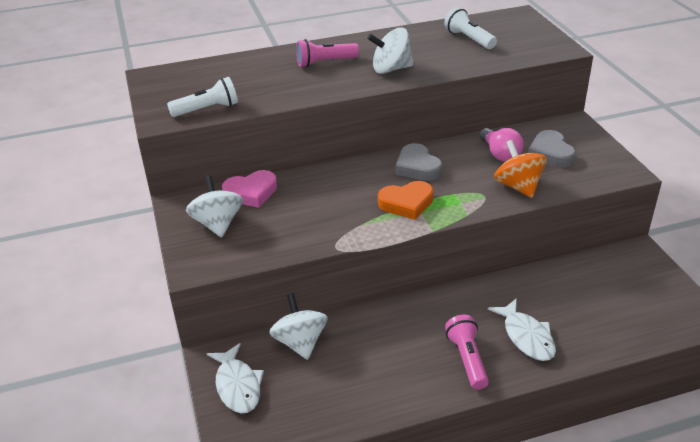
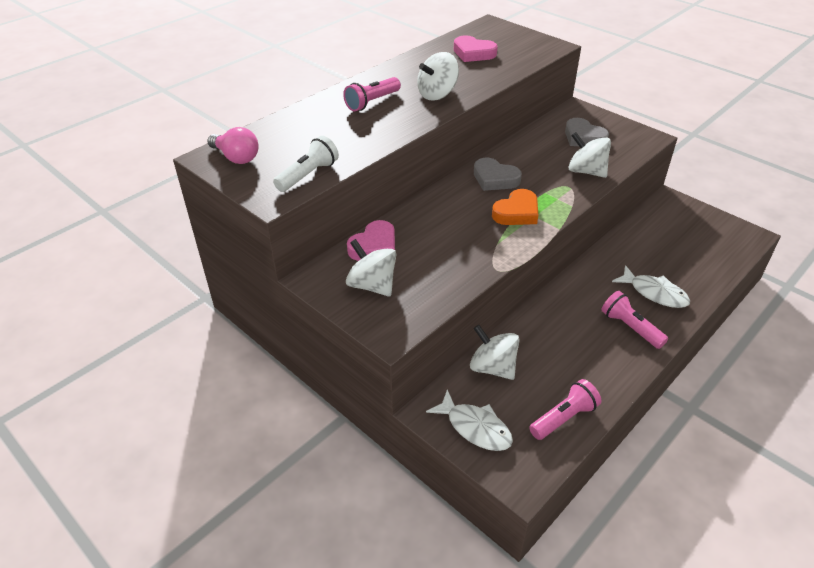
camera: 30 degrees left, 5 degrees up
white flashlight [444,7,497,49] -> pink heart [454,35,498,62]
pink light bulb [479,128,524,162] -> pink light bulb moved to [207,127,259,164]
orange spinning top [494,140,547,198] -> white spinning top [569,132,611,178]
none -> pink flashlight [529,379,601,440]

